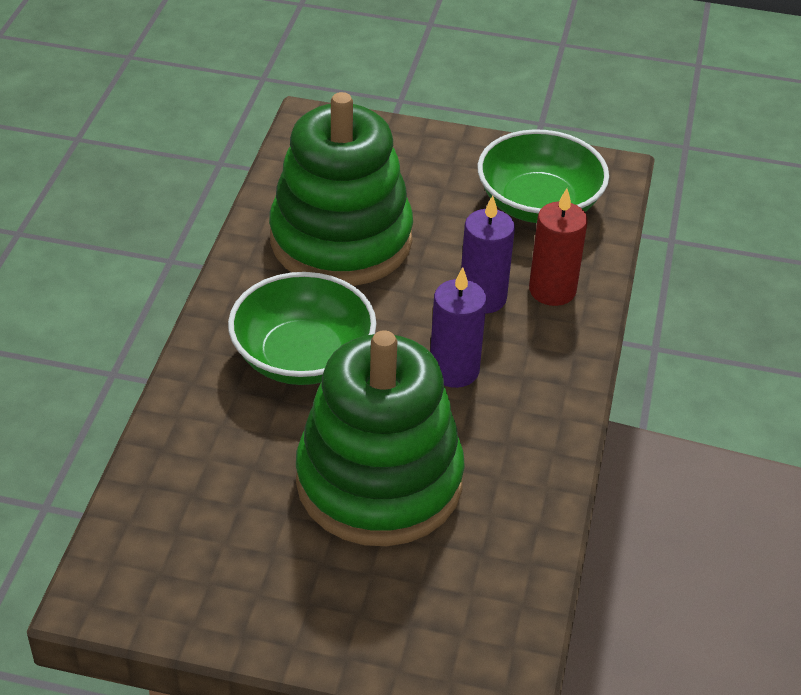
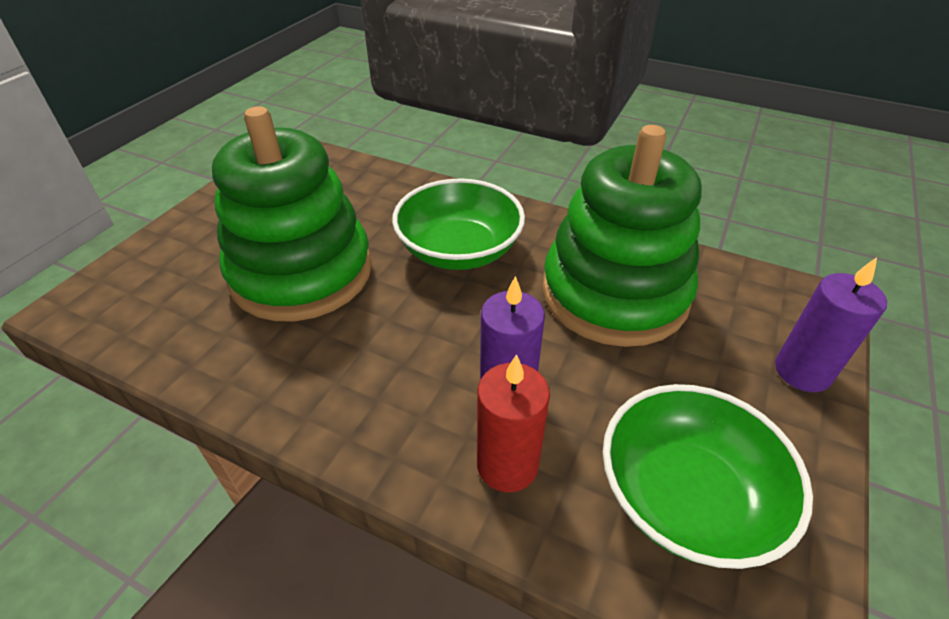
camera: 105 degrees right, 0 degrees up
purple candle [430,267,487,388] -> purple candle moved to [775,257,887,392]

